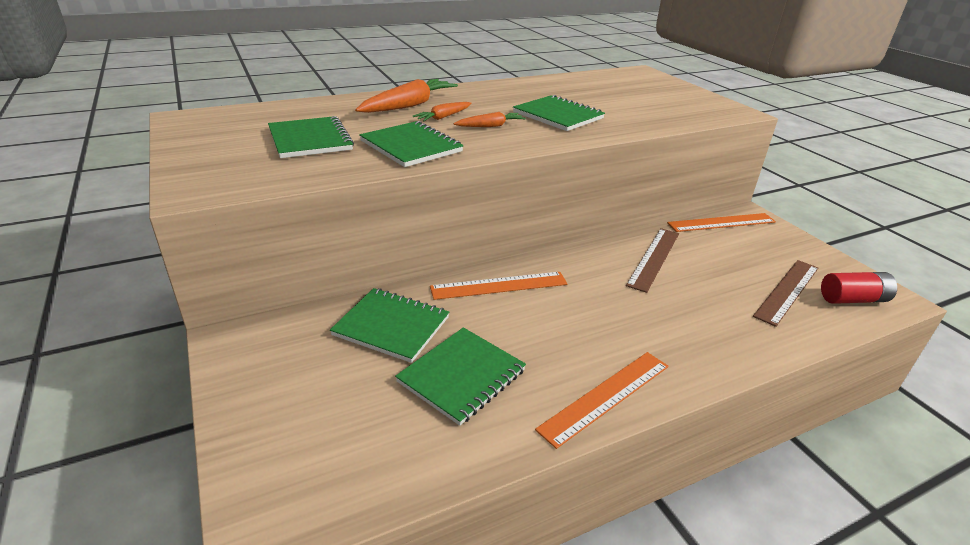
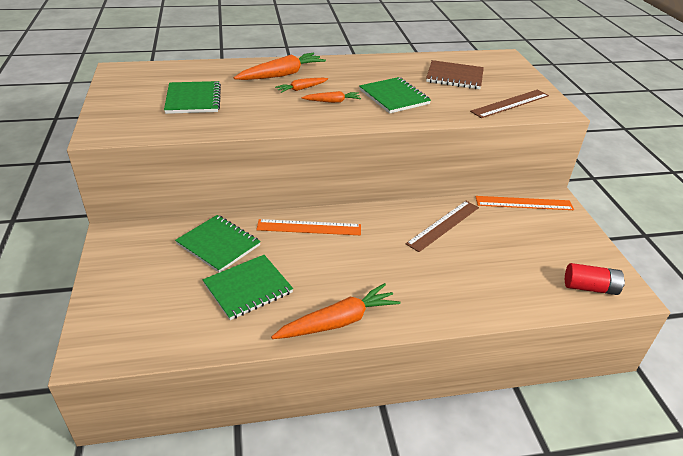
camera: 15 degrees right, 5 degrees up
green notebook [359,121,464,167] -> none
orange ruler [535,352,669,449] -> orange carrot [271,283,401,339]
brown ruler [753,260,818,327] -> brown ruler moved to [470,90,549,118]
none -> brown notebook [426,60,484,89]

